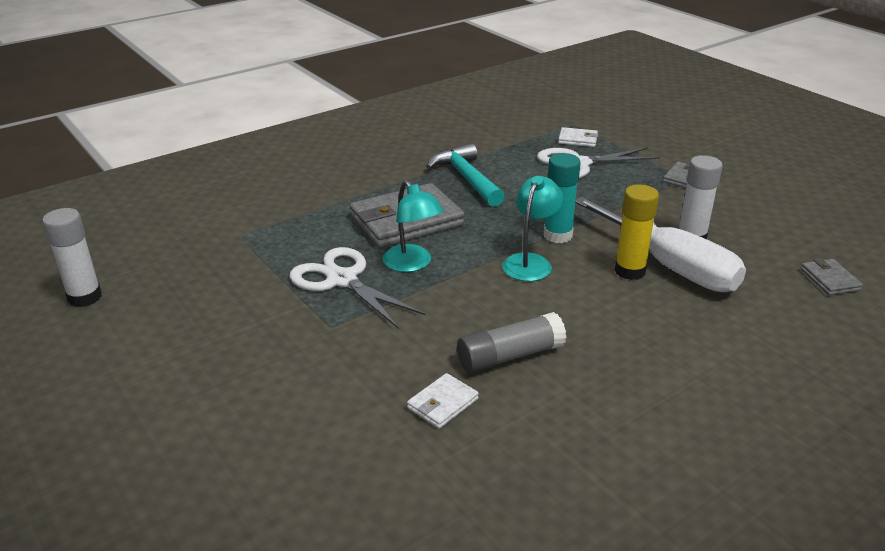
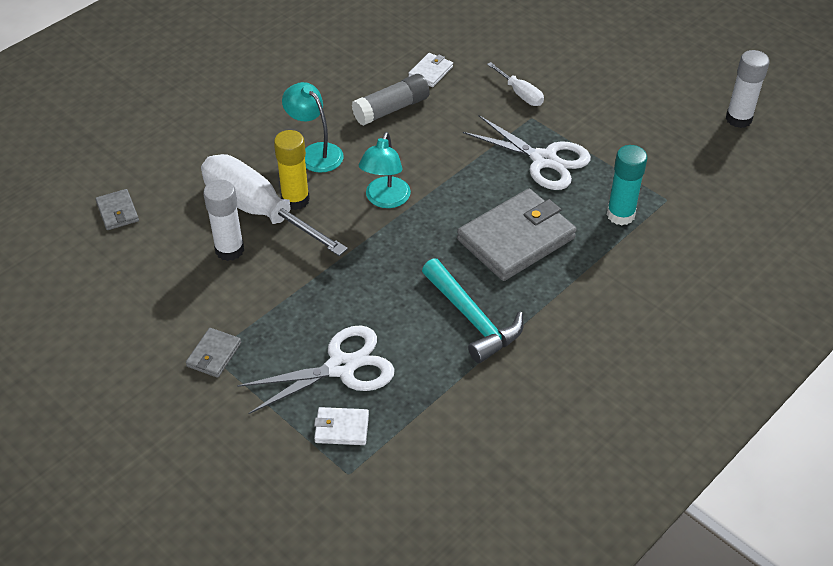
camera: 170 degrees right, 15 degrees up
turquoise lamp [383,180,444,272] -> turquoise lamp moved to [282,82,344,173]
turquoise glue stick [544,153,581,243] -> turquoise glue stick moved to [607,145,647,225]
none -> white screwdriver [487,62,544,106]

